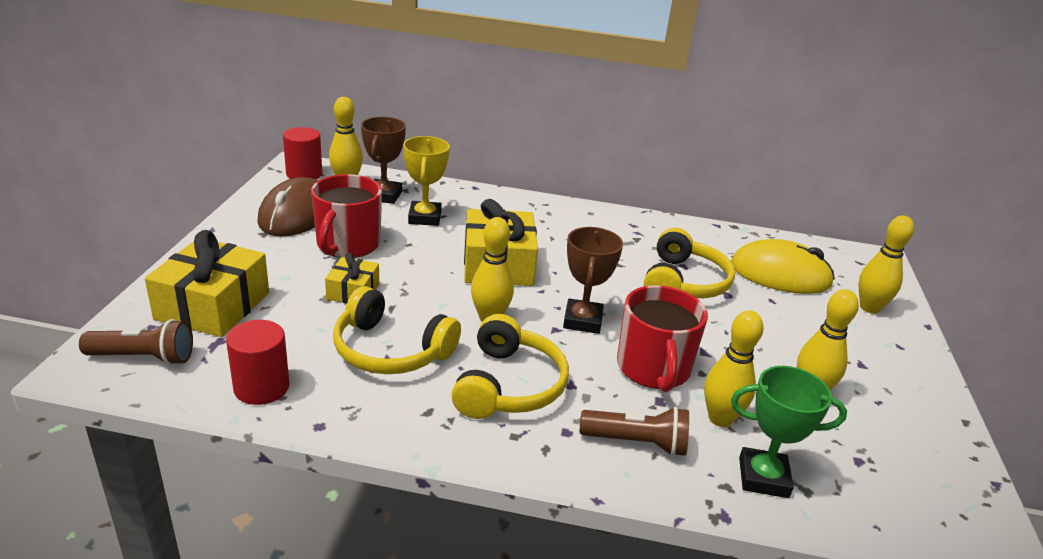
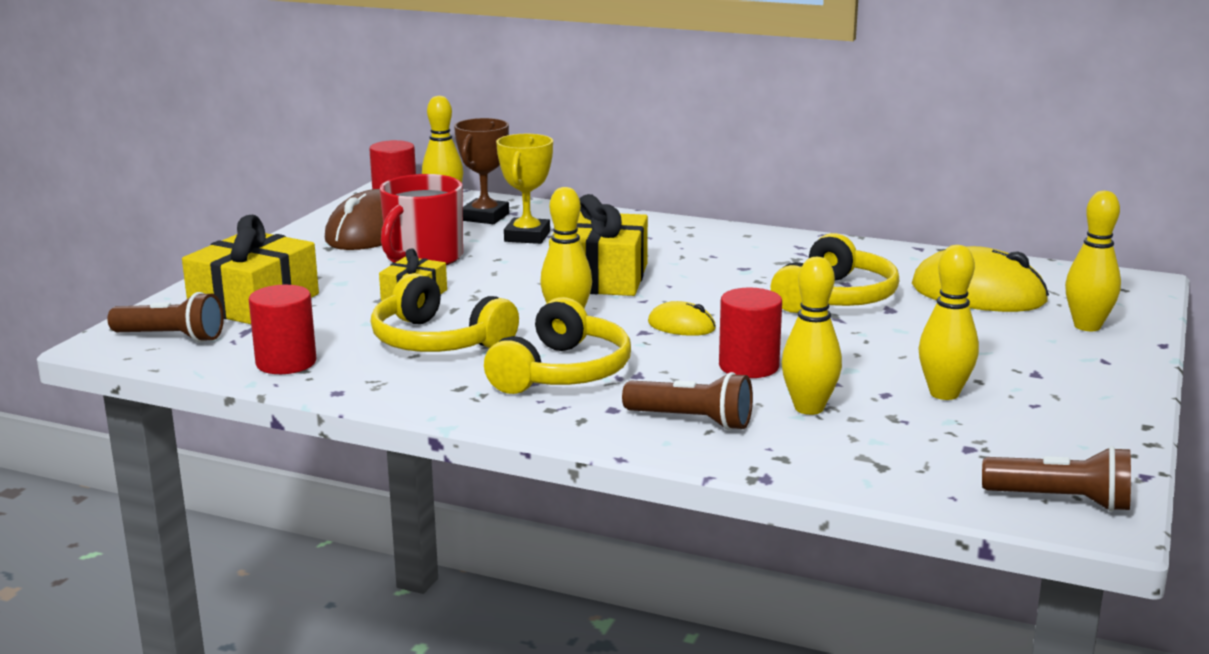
camera: 15 degrees right, 10 degrees down
brown trophy [563,227,623,334] -> yellow mouse [648,301,716,336]
red mug [617,285,708,392] -> red cylinder [719,288,782,378]
green trophy [731,366,847,498] -> none
none -> brown flashlight [982,446,1131,512]

